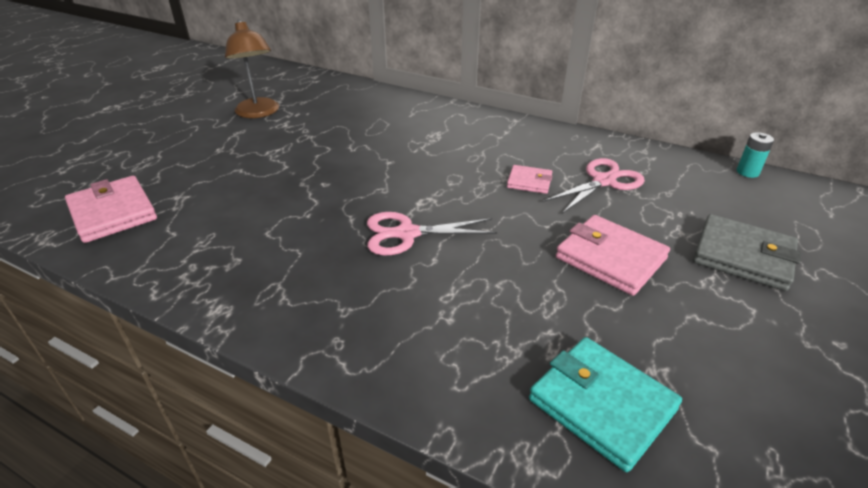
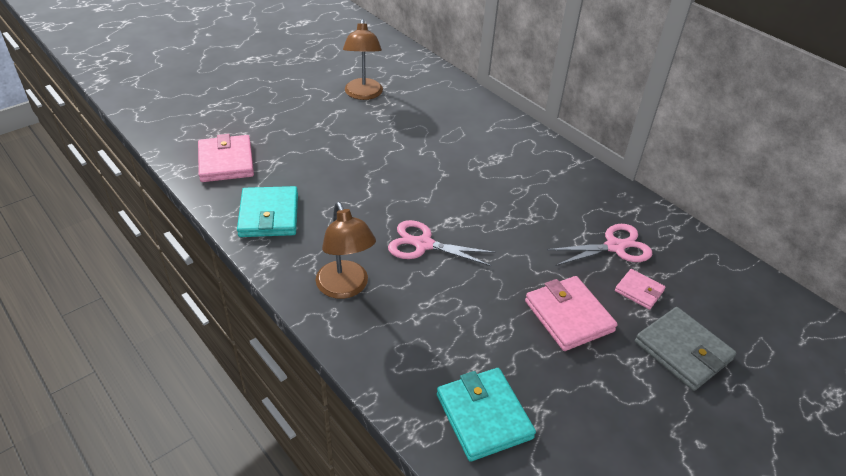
camera: 20 degrees right, 5 degrees up
pink wallet [507,165,552,194] -> pink wallet moved to [615,269,665,310]
turquoise battery [737,132,774,178] -> none
none -> turquoise wallet [237,186,298,237]
none -> brown lamp [316,202,376,299]

